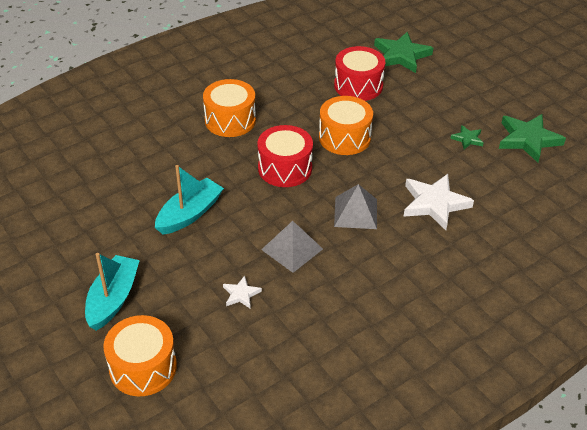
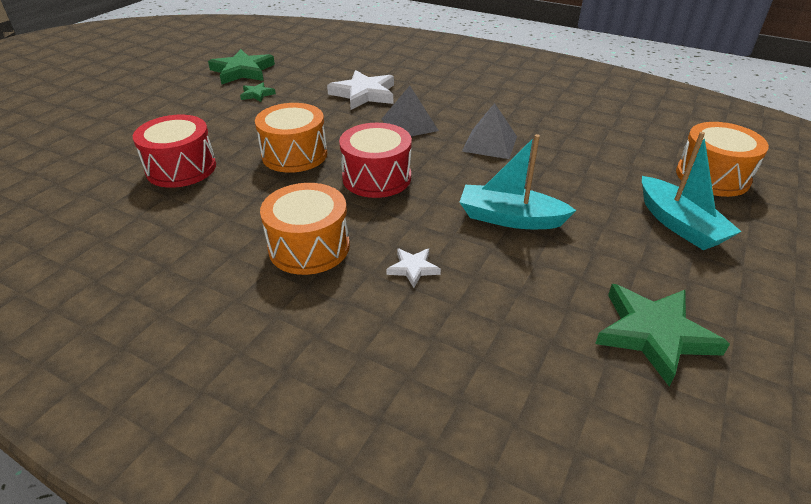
camera: 115 degrees left, 5 degrees down
turquoise boat [85,253,140,331] -> turquoise boat turned 105 degrees counterclockwise [642,132,742,250]
white star [223,276,262,309] -> white star moved to [386,248,441,288]
green star [374,32,433,73] -> green star moved to [595,284,730,387]

